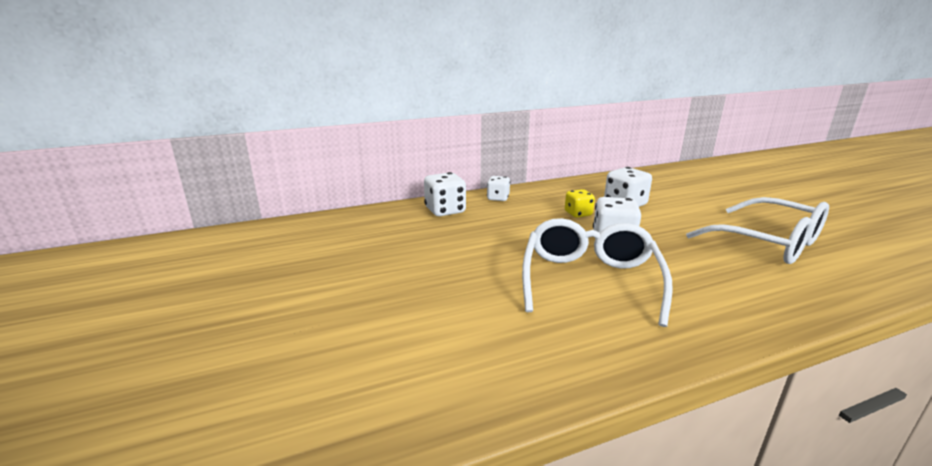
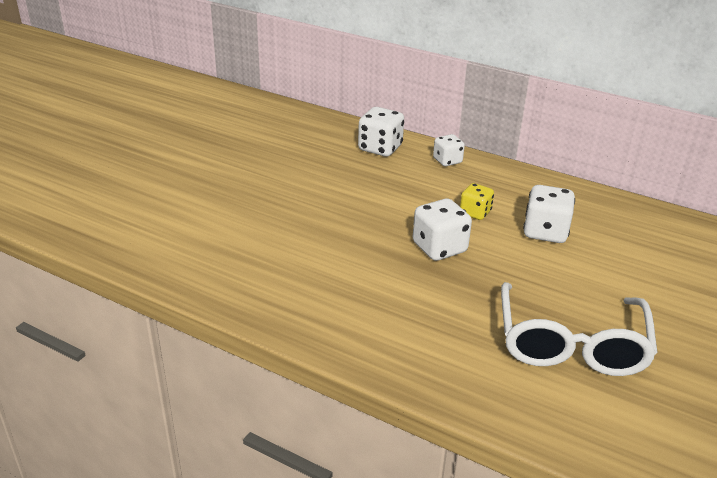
camera: 50 degrees right, 10 degrees up
white glasses [522,218,673,327] -> none

